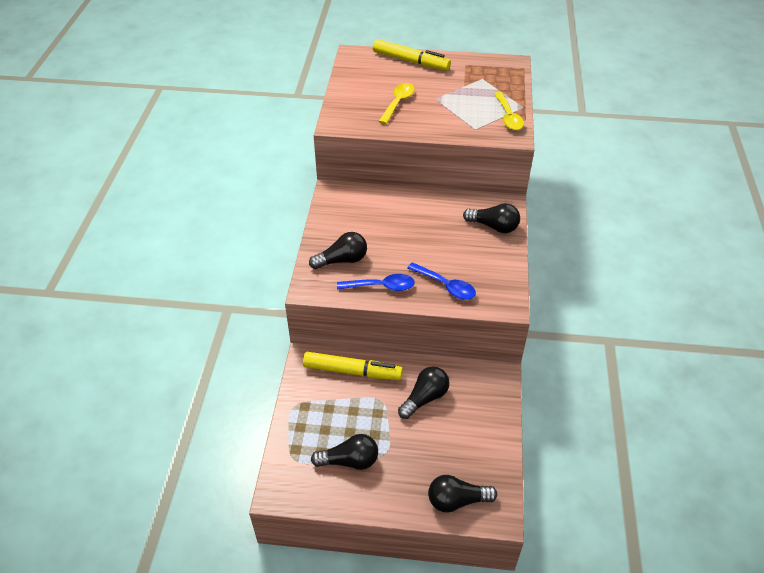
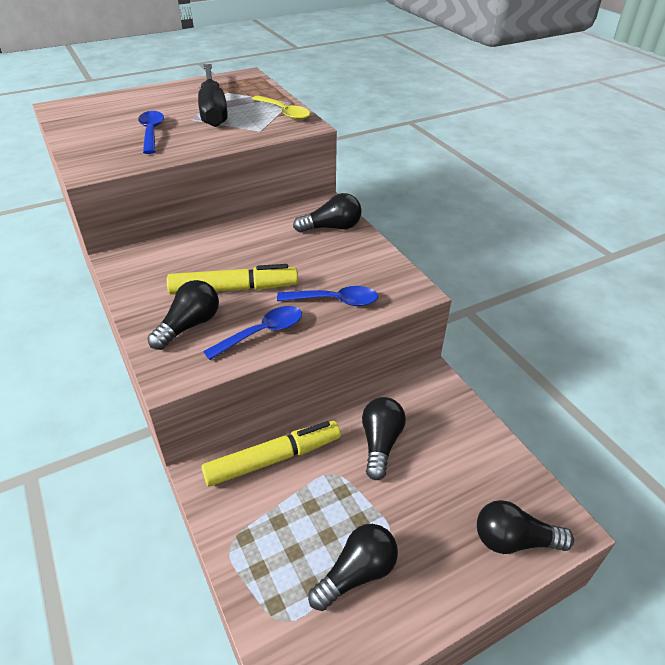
camera: 35 degrees left, 5 degrees down
yellow marker [373,39,451,71] -> yellow marker moved to [167,264,298,295]
yellow spoon [378,83,415,124] -> blue spoon [138,111,164,154]
black light bulb [428,475,497,513] -> black light bulb turned 45 degrees clockwise [477,500,574,554]
none -> black screwdriver [198,64,228,127]

